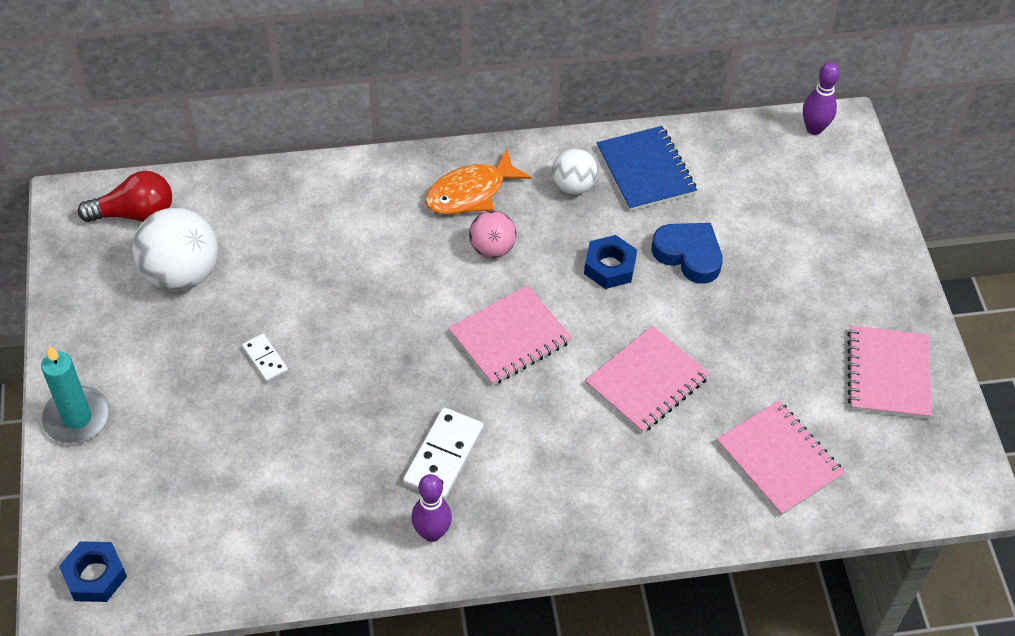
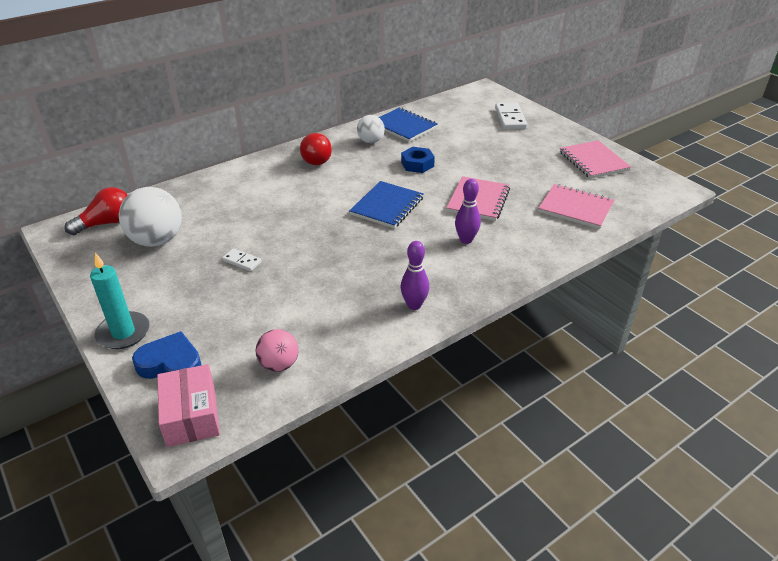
camera: 25 degrees left, 15 degrees down
blue nut [59,541,127,602] -> pink box [157,364,220,447]
white domino [403,407,484,500] -> white domino moved to [495,103,527,129]
orange fish [425,149,532,215] -> red light bulb [300,133,332,165]
pink notebook [449,285,572,386] -> blue notebook [349,181,424,228]
pink ball [469,210,516,258] -> pink ball moved to [255,329,299,372]
blue heart [652,223,723,284] -> blue heart moved to [132,331,201,379]
purple bowling pin [803,62,840,135] -> purple bowling pin moved to [455,179,481,244]

